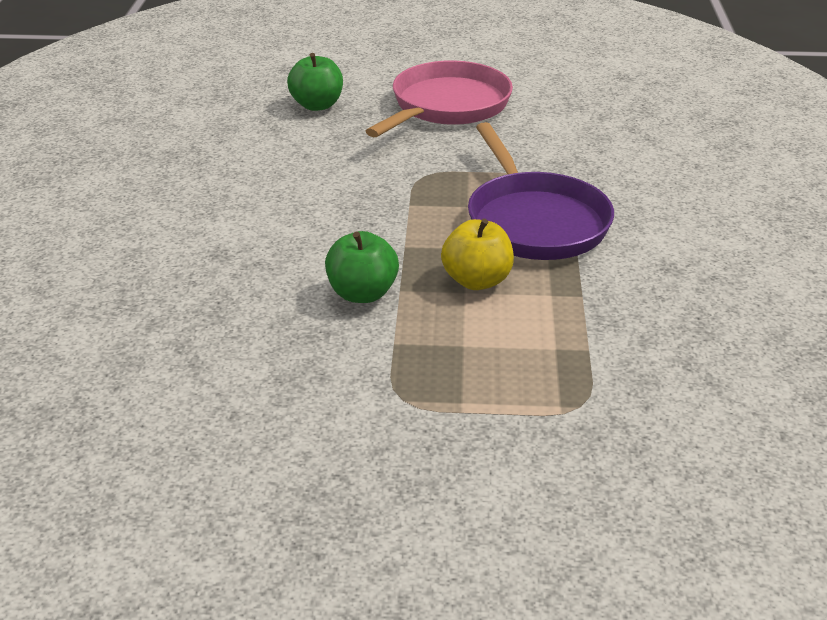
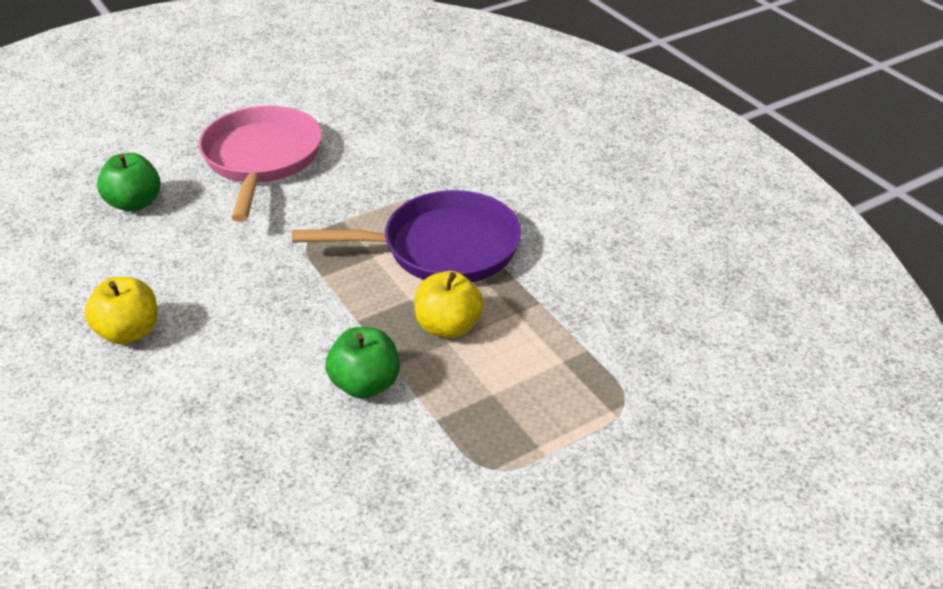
camera: 35 degrees left, 5 degrees up
purple pan [468,122,614,260] -> purple pan turned 45 degrees counterclockwise [292,190,522,282]
none -> yellow apple [84,277,158,345]

